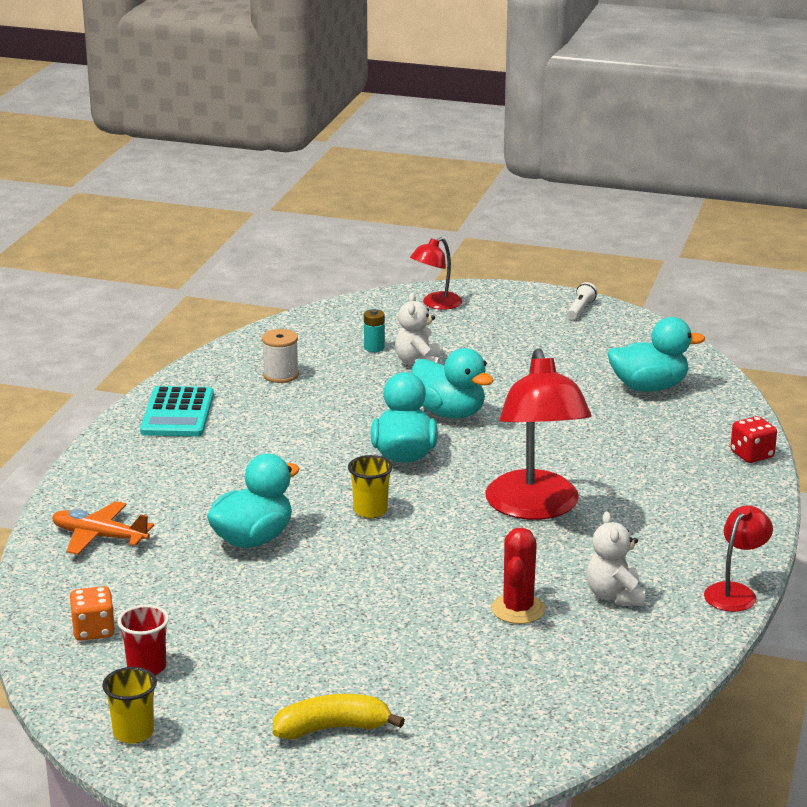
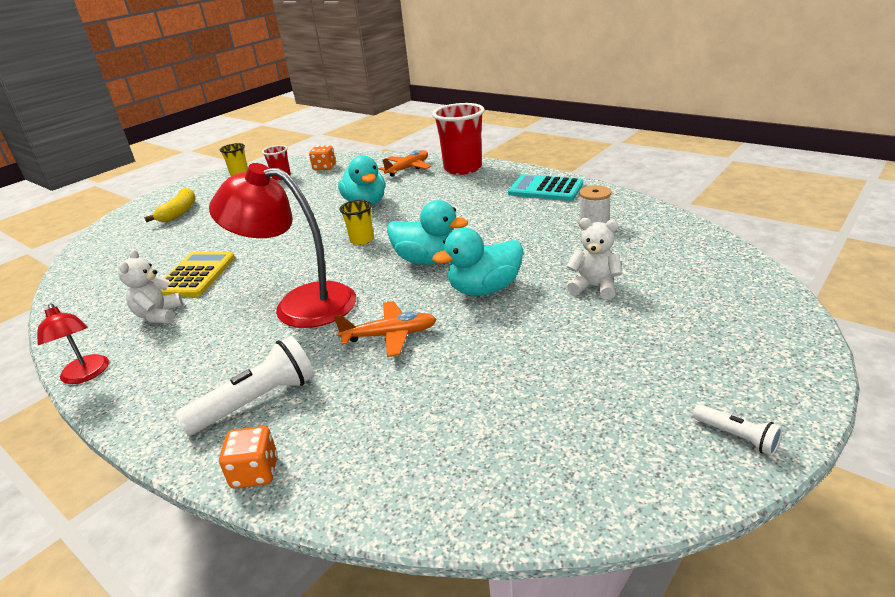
camera: 115 degrees right, 5 degrees up
turquoise battery [364,309,385,352] -> none
red lamp [410,237,462,310] -> none
red cactus [491,527,545,624] -> yellow calculator [161,252,235,297]
white teddy bear [587,512,645,606] -> white teddy bear turned 105 degrees counterclockwise [118,249,183,323]
turquoise duck [608,317,705,392] -> none
red dice [730,416,777,463] -> orange dice [219,426,277,489]
none -> white flashlight [175,336,314,436]
none -> orange plane [334,301,437,357]
none -> red cup [432,103,485,175]

